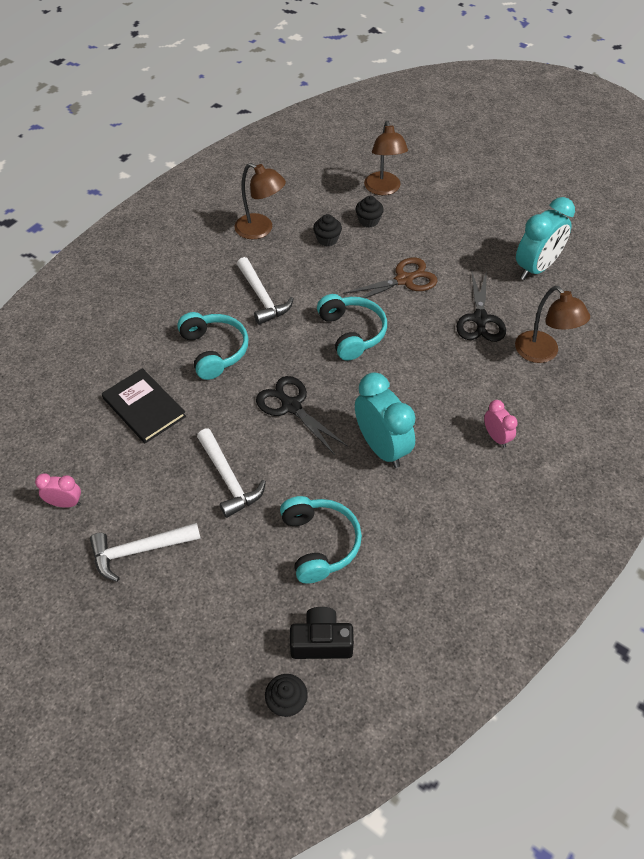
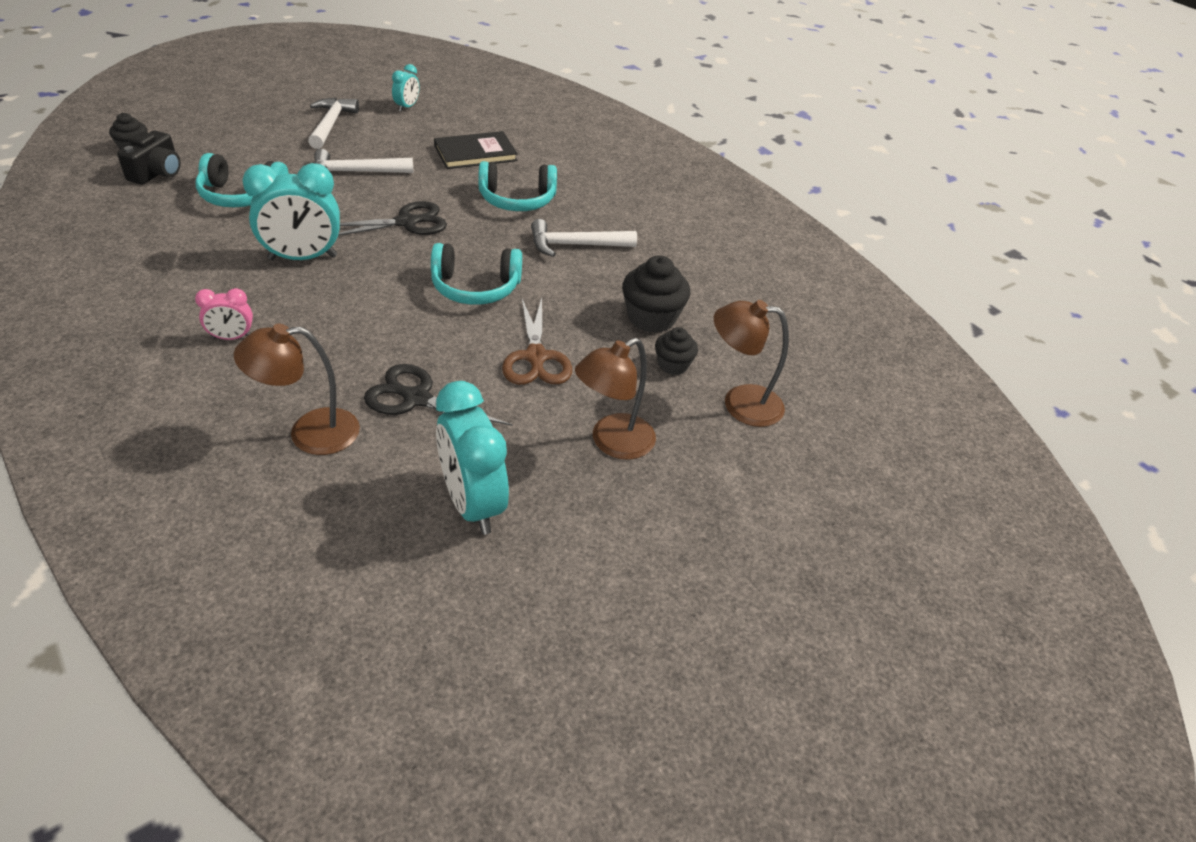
camera: 105 degrees right, 10 degrees down
pink clock [35,473,81,508] -> turquoise clock [392,64,419,111]
brown lamp [235,163,286,239] -> brown lamp moved to [575,338,656,460]
black cupcake [313,214,342,246] -> black cupcake [622,255,690,333], size x1.66

